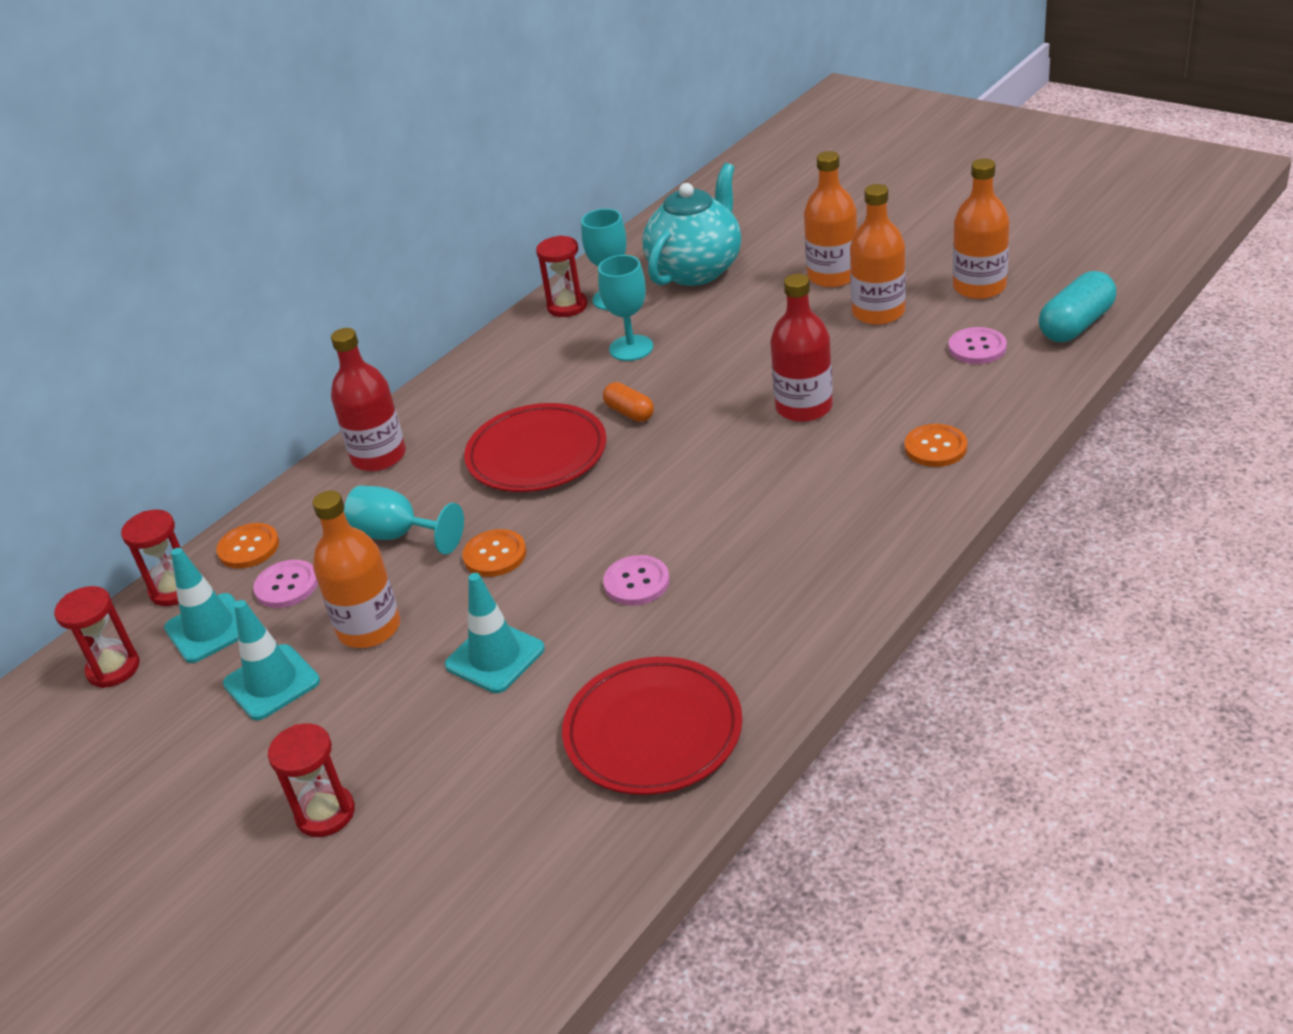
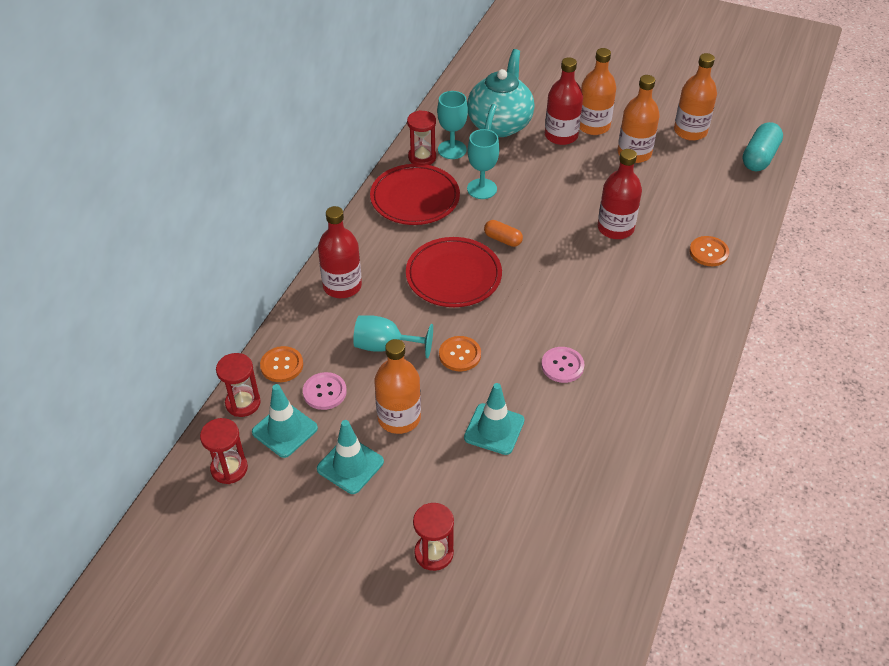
camera: 20 degrees left, 10 degrees up
red plate [562,657,743,795] -> red plate moved to [370,164,460,225]
pink button [949,327,1007,364] -> none
none -> red bottle [545,57,583,145]

